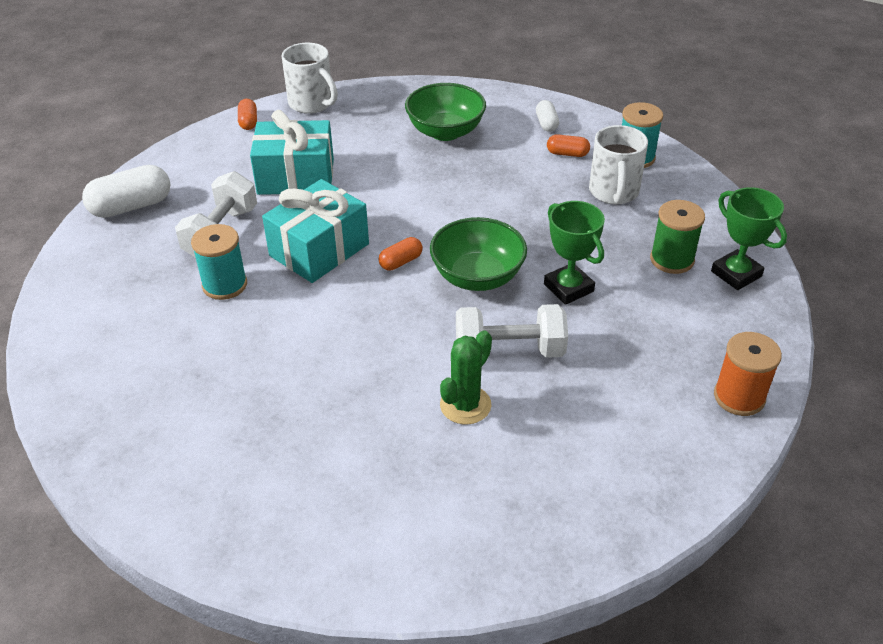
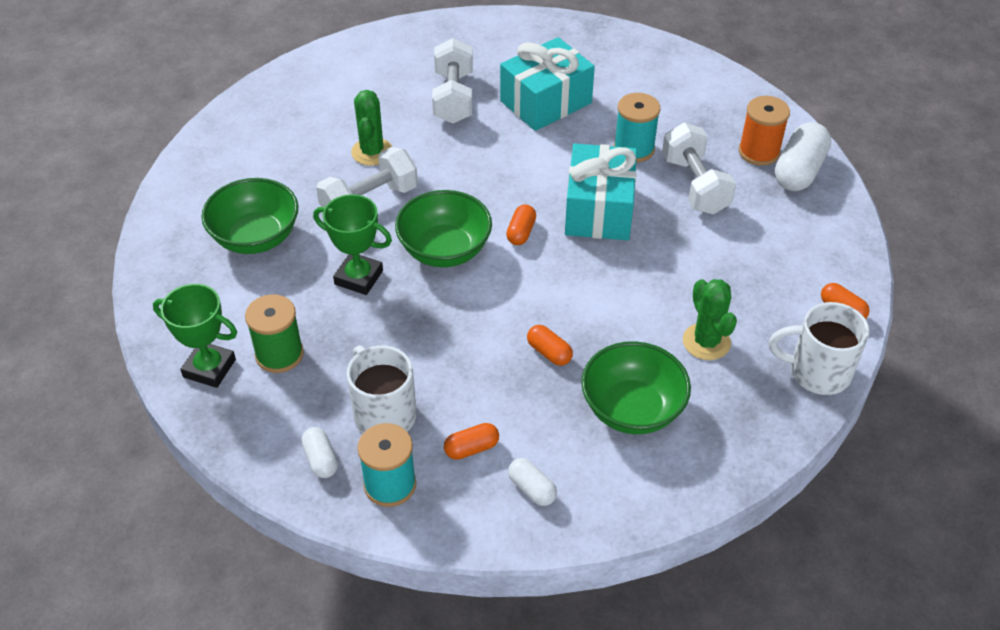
camera: 145 degrees right, 5 degrees up
turquoise gift [250,110,334,195] -> turquoise gift moved to [500,37,595,131]
orange spool [714,332,782,416] -> orange spool moved to [739,96,790,166]
none -> green bowl [201,178,298,254]
none -> white capsule [301,427,338,478]
none -> white dumbbell [432,38,473,124]
none -> orange capsule [527,325,573,366]
none -> green cactus [683,279,737,360]

